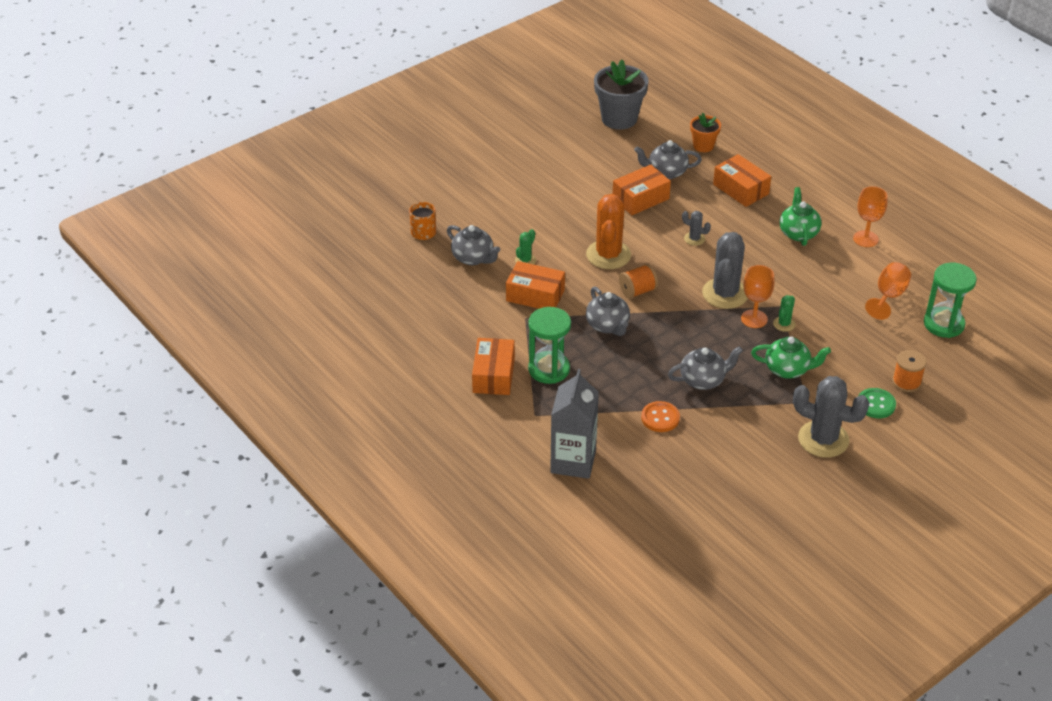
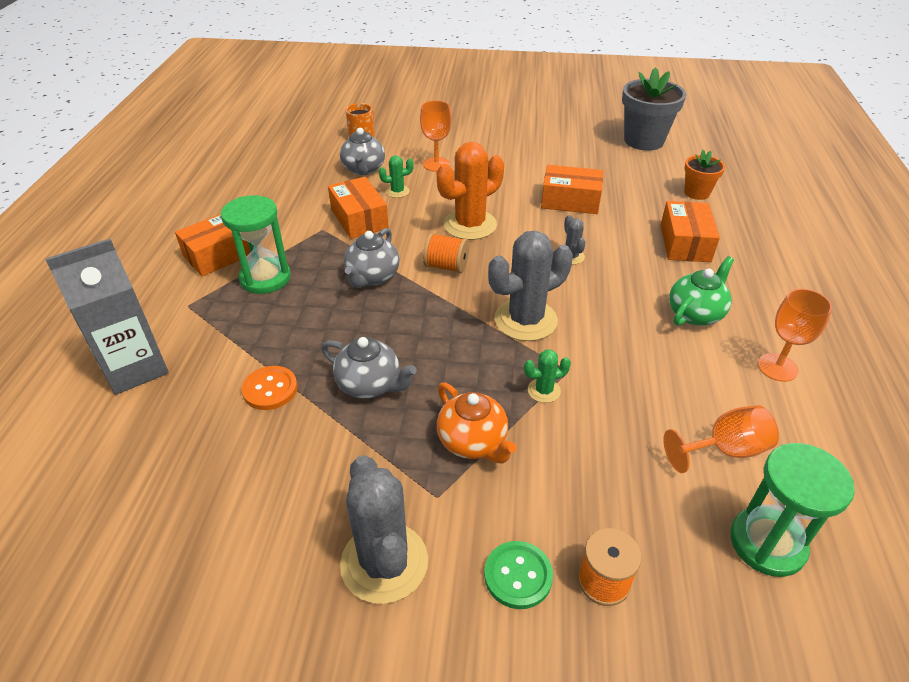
camera: 45 degrees right, 0 degrees up
grey teapot [634,140,702,179] -> none
orange goblet [741,265,774,328] -> orange goblet moved to [420,101,452,172]
green teapot [751,336,831,379] -> orange teapot [437,383,516,464]

